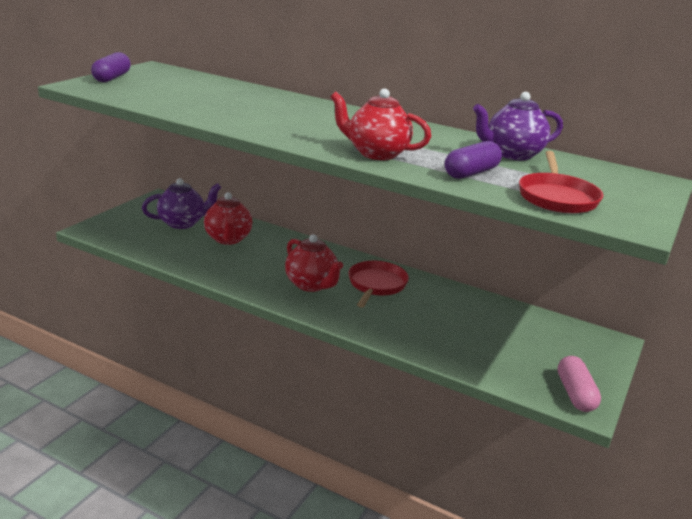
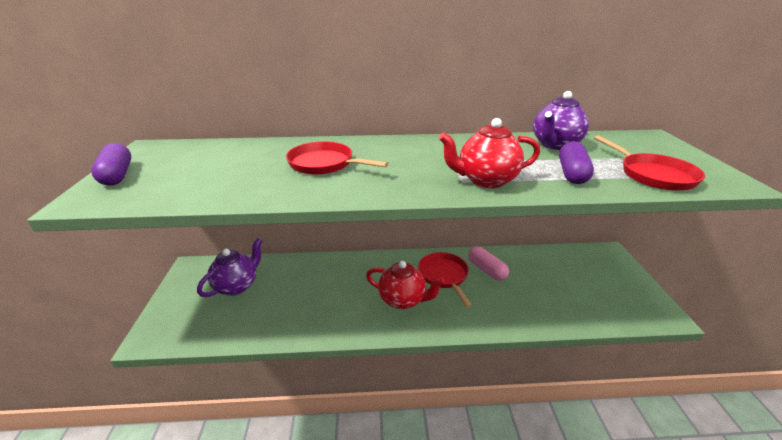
camera: 30 degrees left, 5 degrees up
red teapot [204,192,252,245] -> none
pink capsule [558,356,601,412] -> pink capsule moved to [468,246,509,281]
none -> red pan [286,141,389,175]

